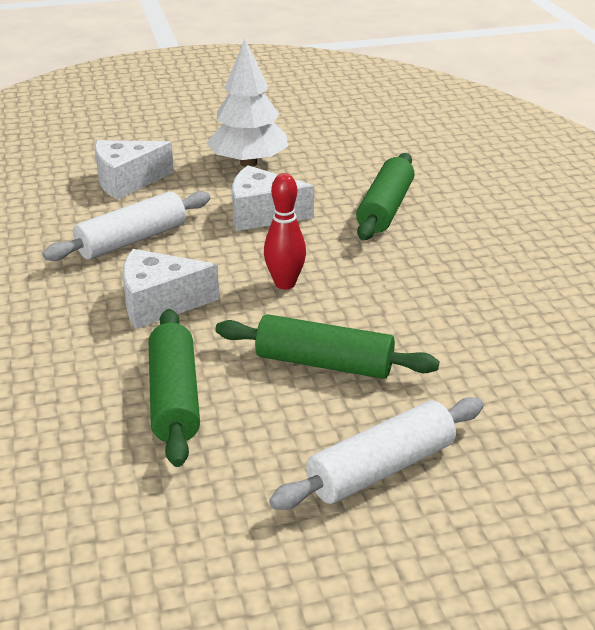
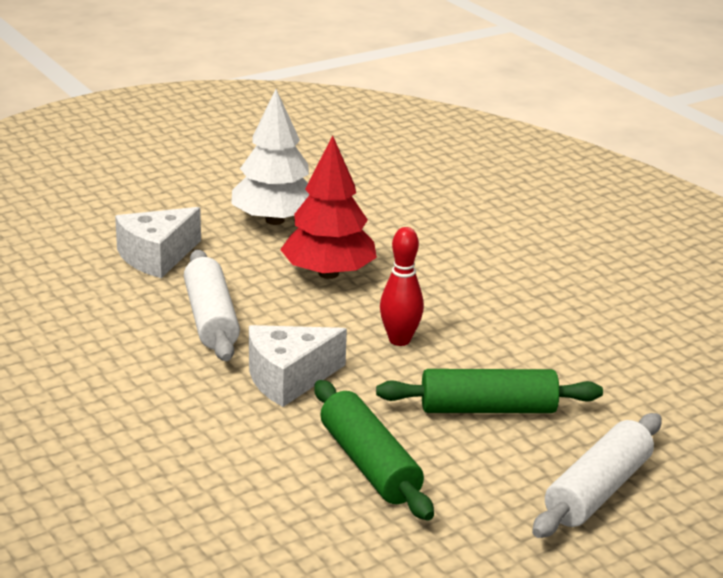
camera: 20 degrees left, 5 degrees down
white rolling pin [43,191,210,261] -> white rolling pin turned 45 degrees counterclockwise [184,250,240,361]
white cheese [232,165,314,231] -> red tree [280,135,377,279]
green rolling pin [356,153,415,240] -> none

